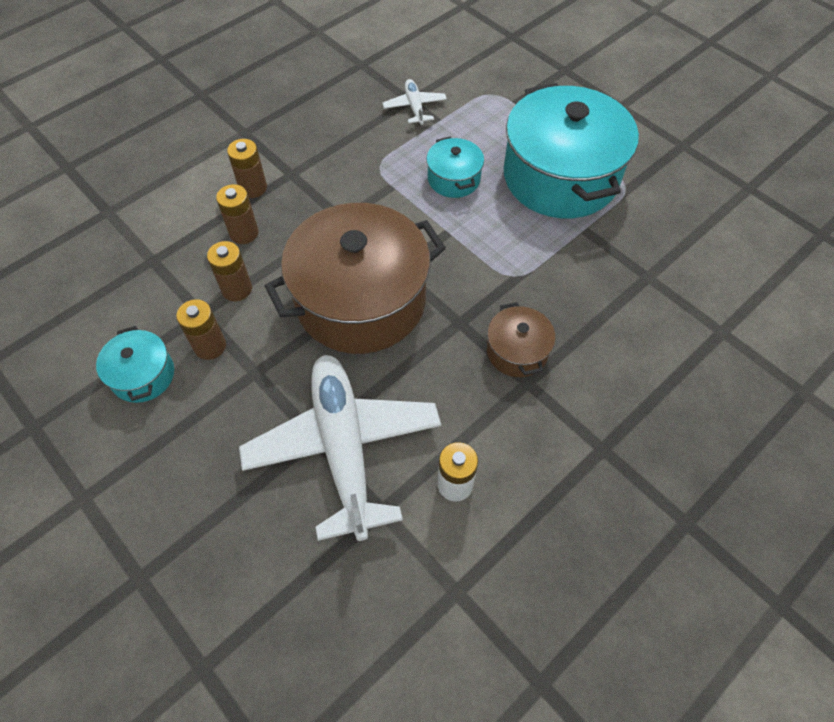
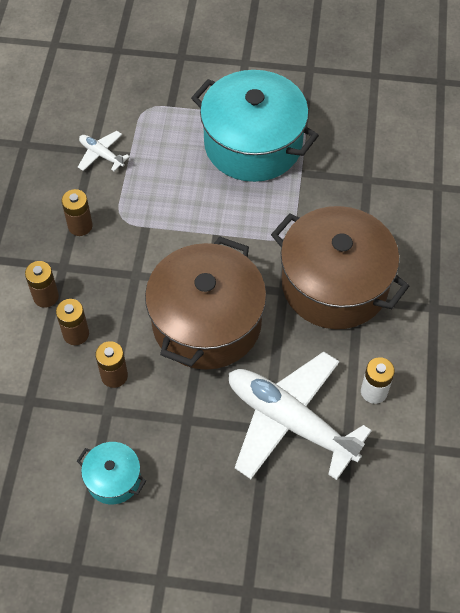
camera: 40 degrees left, 0 degrees up
brown battery [176,299,226,360] -> brown battery moved to [62,189,93,236]
turquoise pot [426,136,484,198] -> none
brown pot [487,302,556,377] -> brown pot [271,206,409,329], size x2.19

